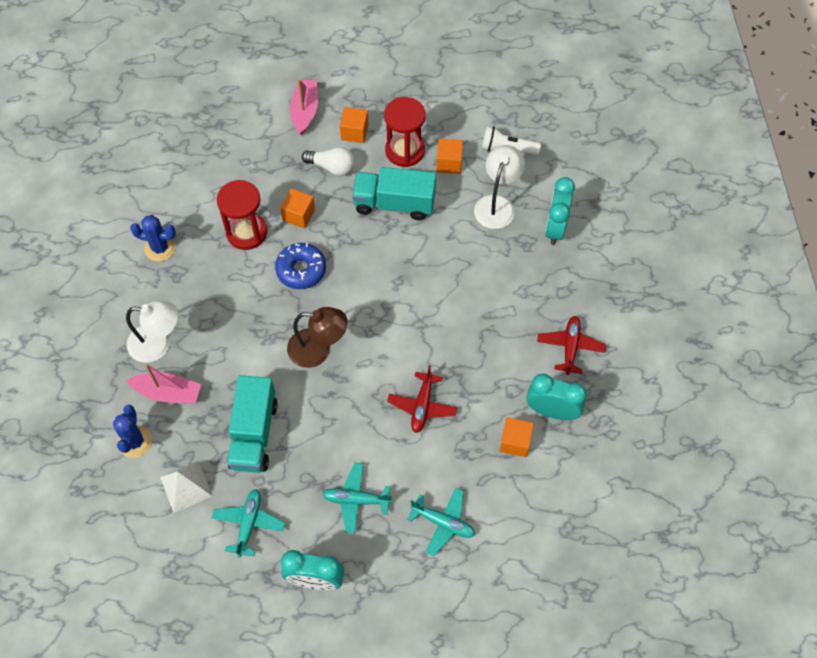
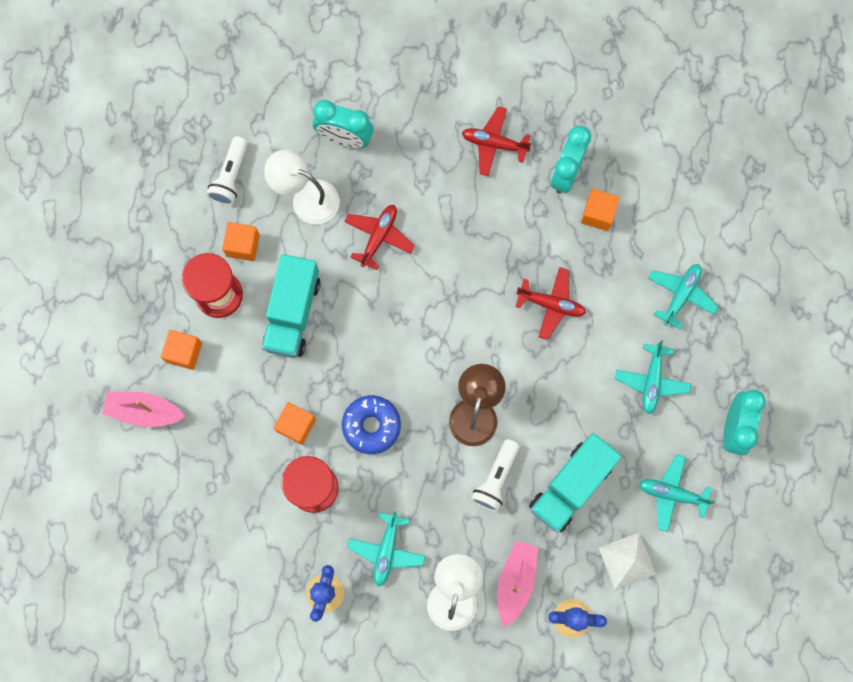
camera: 85 degrees left, 15 degrees up
turquoise truck [227,375,278,473] -> turquoise truck turned 120 degrees clockwise [529,433,622,533]
white light bulb [302,147,354,176] -> none
none -> red plane [344,205,415,270]
none -> turquoise plane [347,511,425,587]
none -> white flashlight [471,439,519,512]

